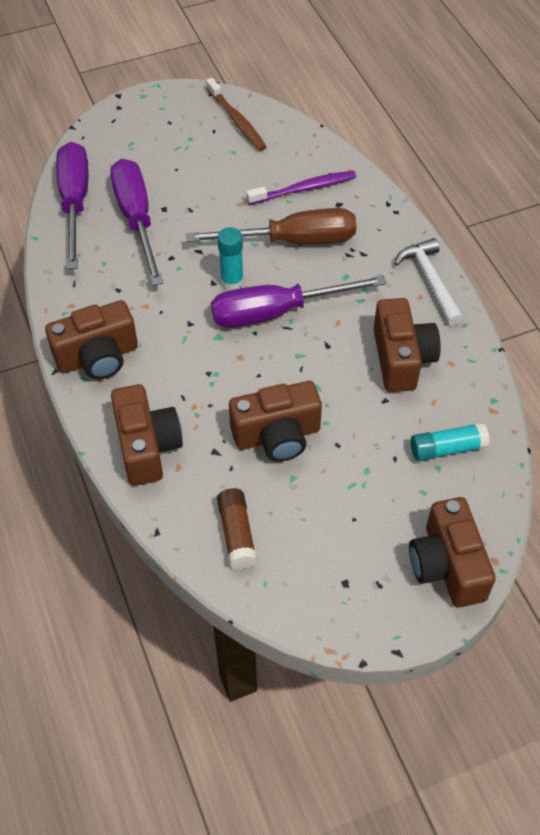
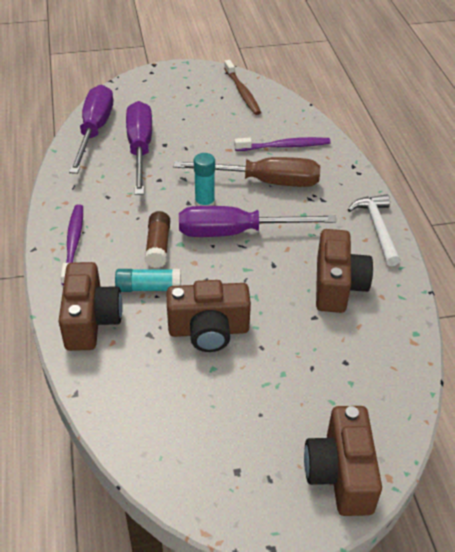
camera: 10 degrees right, 10 degrees down
brown camera [45,300,138,379] -> purple toothbrush [60,205,83,285]
brown glue stick [217,488,257,569] -> brown glue stick moved to [145,211,170,268]
turquoise glue stick [411,422,490,461] -> turquoise glue stick moved to [115,269,181,292]

